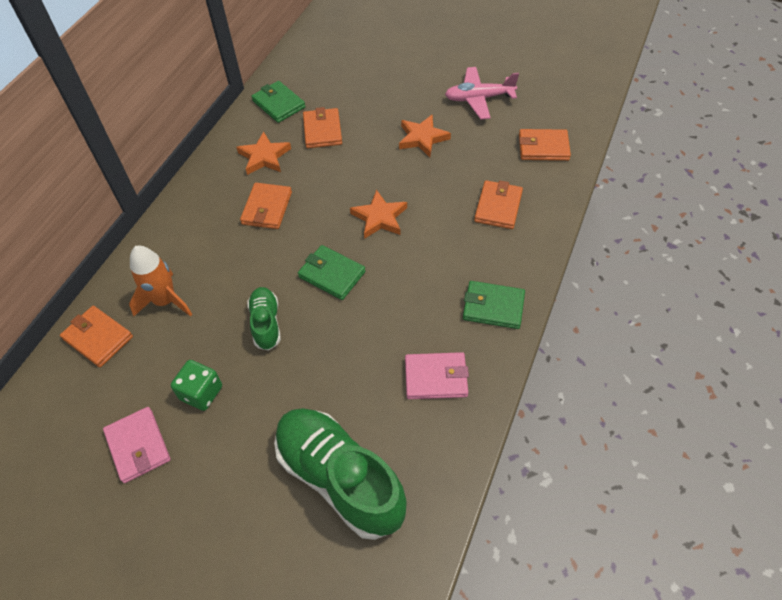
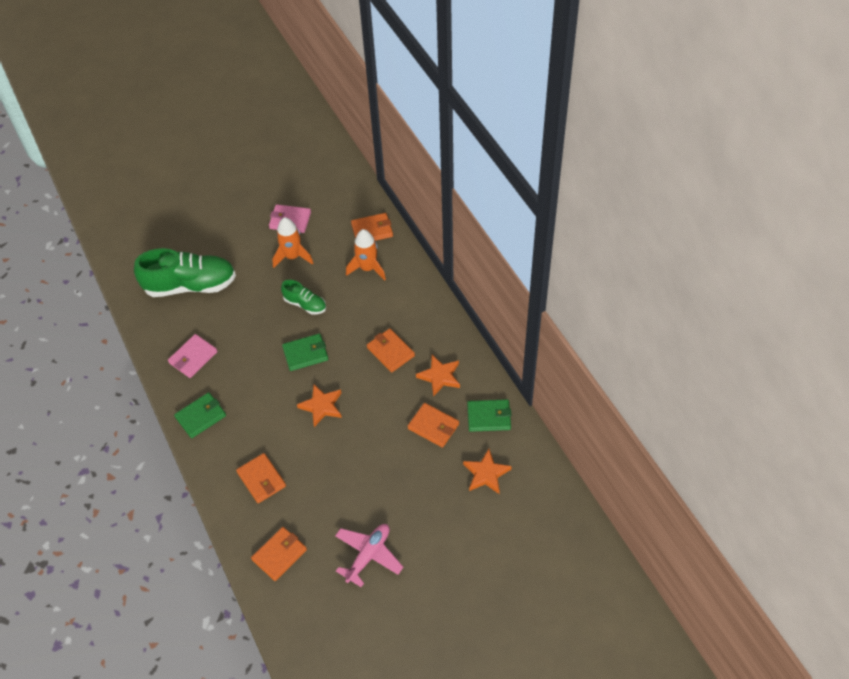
camera: 130 degrees right, 0 degrees up
green dice [171,360,222,411] -> orange rocket [272,217,313,268]
orange star [399,114,451,157] -> orange star moved to [463,449,512,494]

